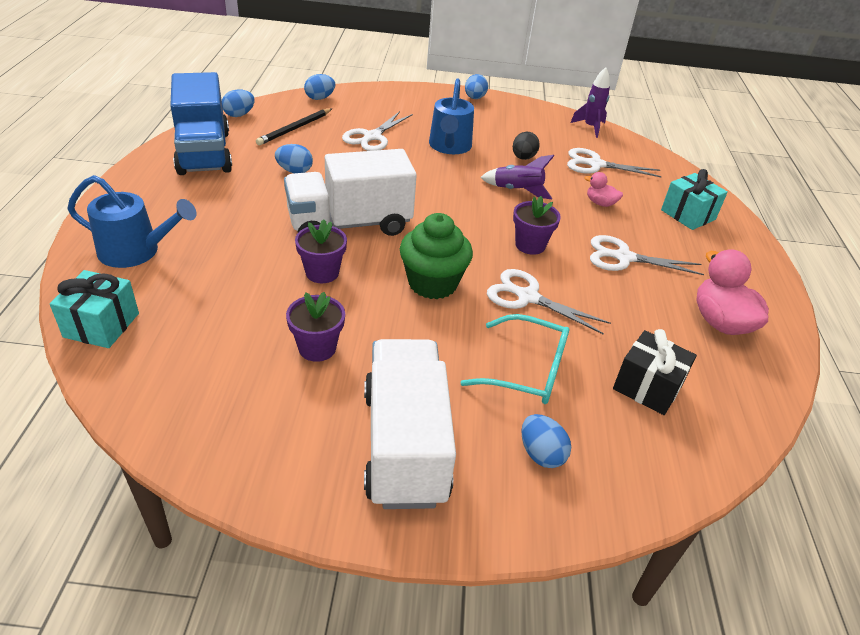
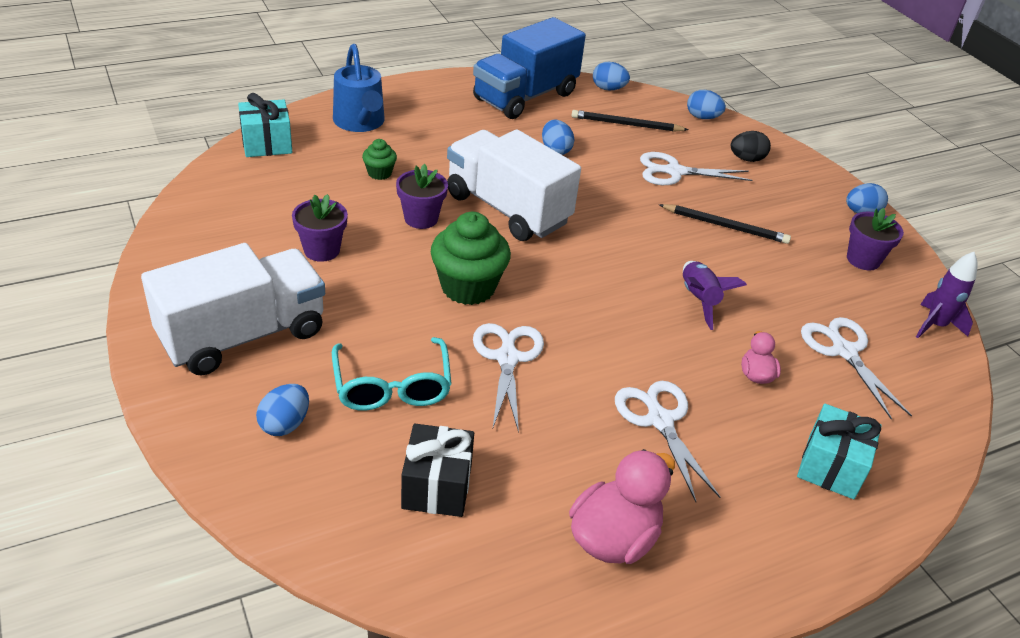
camera: 60 degrees right, 0 degrees up
blue watering can [429,78,474,154] -> black pencil [659,204,791,244]
black egg [513,132,540,160] -> black egg moved to [731,131,771,162]
purple flower pot [513,196,561,255] -> purple flower pot moved to [847,208,904,270]
none -> green cupcake [362,139,397,180]

